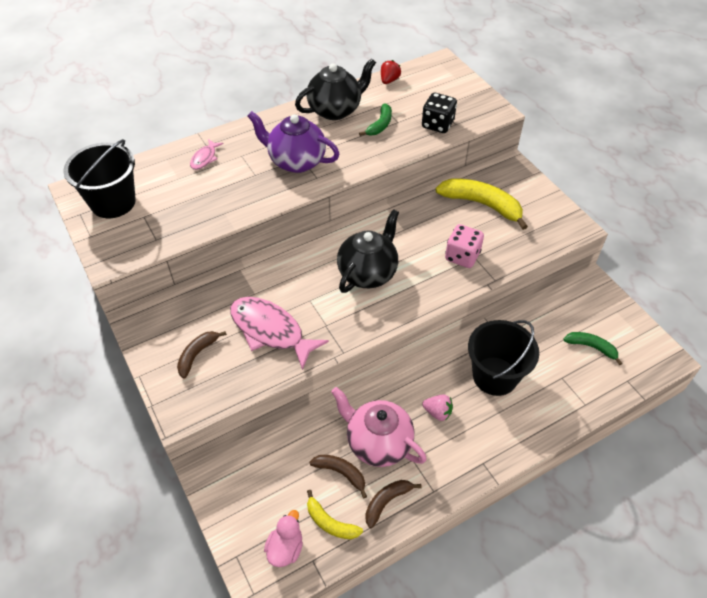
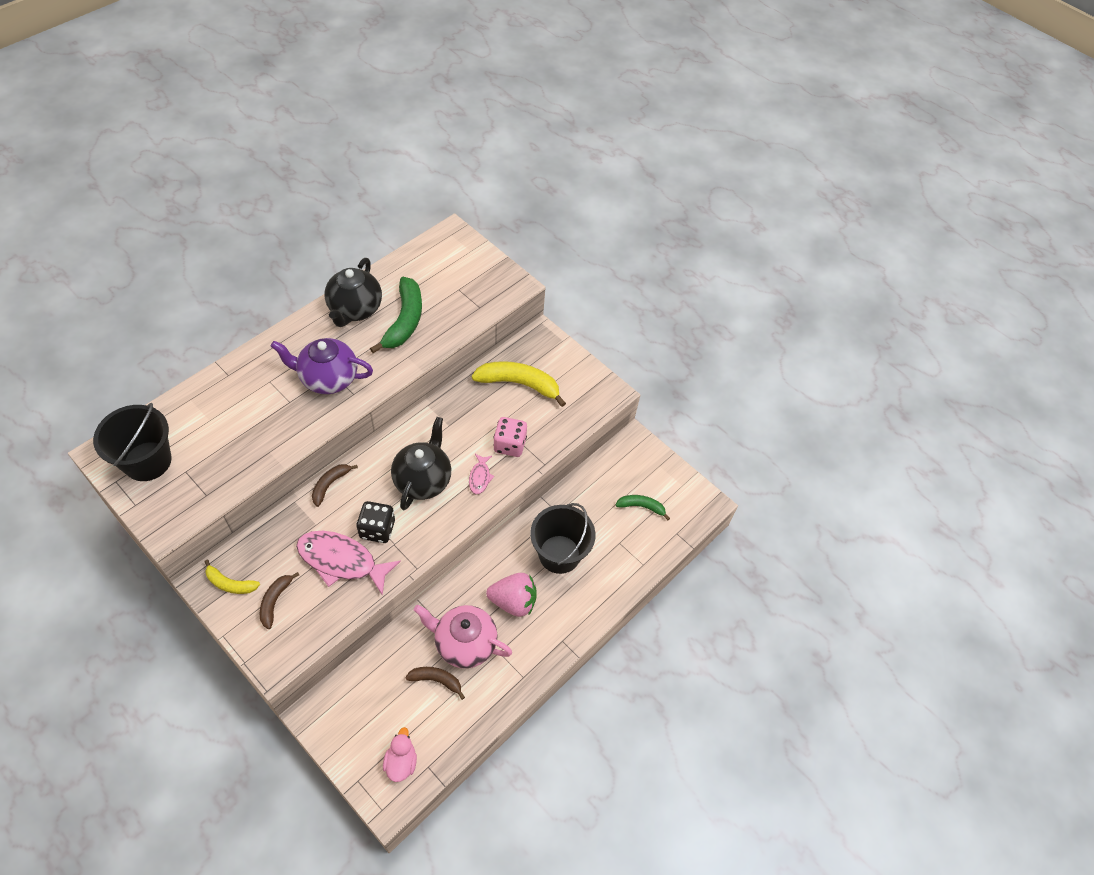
camera: 20 degrees left, 5 degrees up
pink fish [190,139,223,170] -> pink fish moved to [469,454,494,495]
black teapot [295,58,376,120] -> black teapot turned 150 degrees clockwise [324,258,382,327]
yellow banana [307,490,363,539] -> yellow banana moved to [204,560,260,594]
green banana [359,104,392,136] -> green banana [370,277,422,353], size x1.80
brown banana [365,480,422,528] -> brown banana moved to [312,464,358,507]
red strawberry [381,60,401,84] -> none
black dice [422,93,457,133] -> black dice moved to [356,501,395,543]
pink strawberry [422,394,453,421] -> pink strawberry [486,573,537,617], size x1.76

